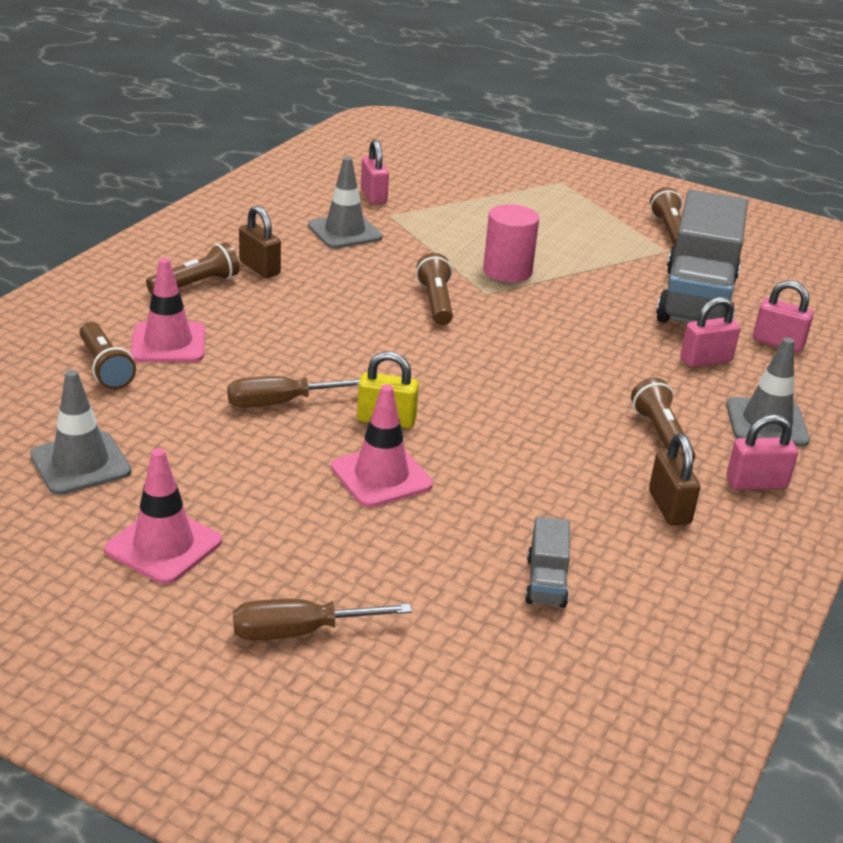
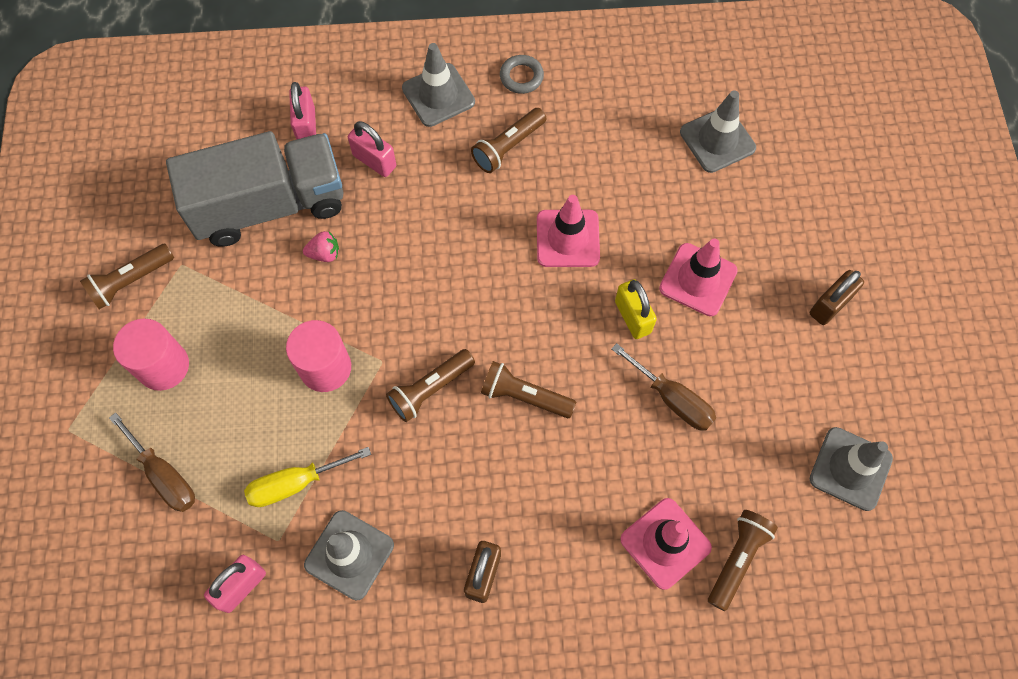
camera: 120 degrees left, 35 degrees up
pink traffic cone [104,448,222,584] -> pink traffic cone moved to [537,195,600,267]
brown flashlight [146,242,240,295] -> brown flashlight moved to [481,361,576,418]
brown screwdriver [233,599,412,641] -> brown screwdriver moved to [109,412,195,512]
grey truck [525,516,570,608] -> grey traffic cone [680,90,756,173]
brown padlock [649,434,700,525] -> brown padlock moved to [810,270,864,325]
pink padlock [726,414,798,490] -> grey ring [500,55,544,94]
none -> pink cylinder [113,319,189,391]
none -> yellow screwdriver [244,447,371,507]
none -> pink strawberry [303,231,339,262]

